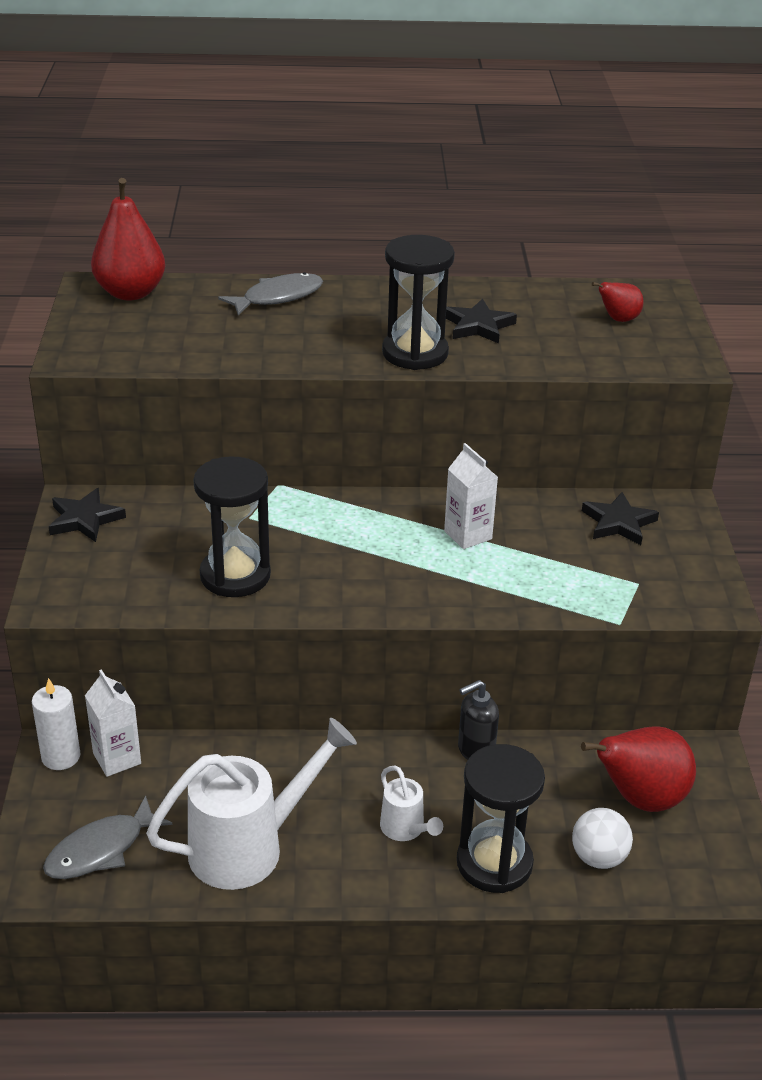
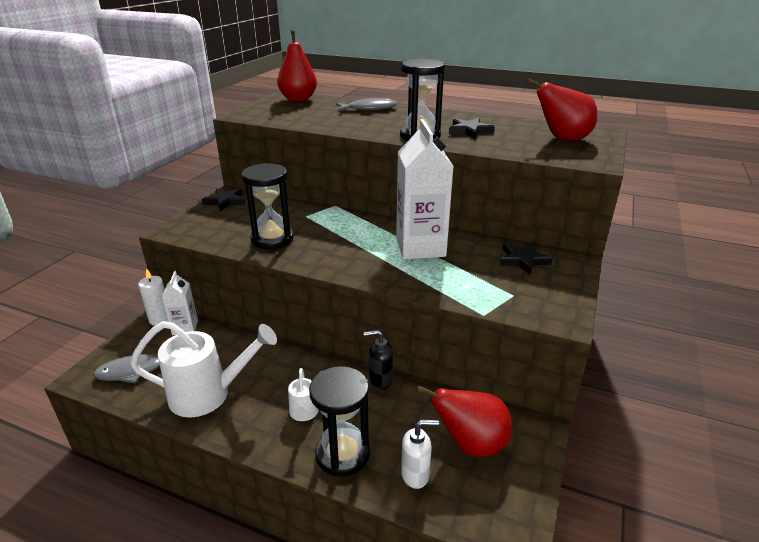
camera: 25 degrees right, 5 degrees down
white carton [444,443,498,549] -> white carton [396,119,454,259], size x1.92
white ball [572,808,633,869] -> white soap dispenser [401,420,439,489]
red pear [592,282,644,322] -> red pear [526,78,597,141], size x1.89

